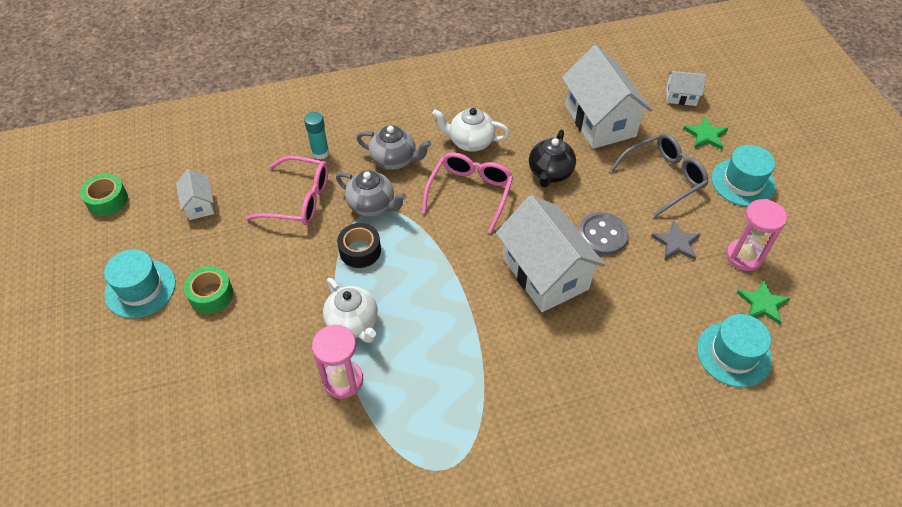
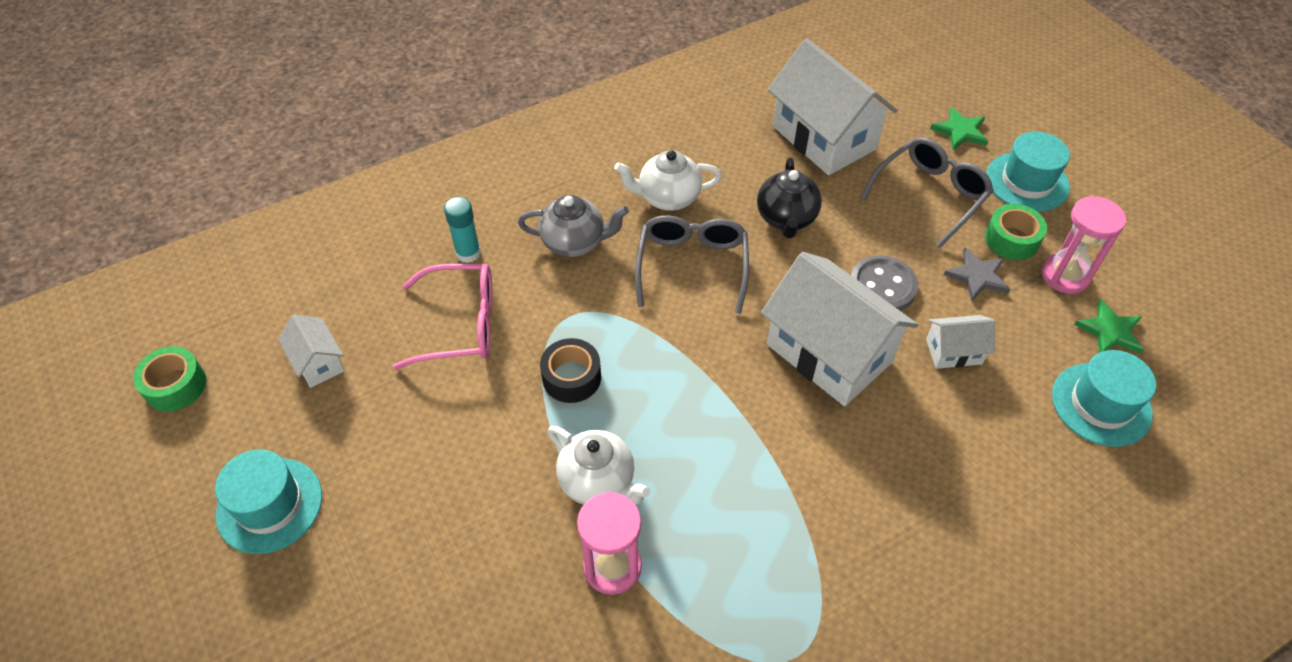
camera: 15 degrees left, 0 degrees up
green tape [184,266,233,314] -> green tape moved to [985,204,1047,260]
grey teapot [336,170,407,217] -> none
pink glasses [422,152,513,233] -> grey glasses [635,215,749,314]
white house [666,71,706,106] -> white house moved to [926,315,995,369]

